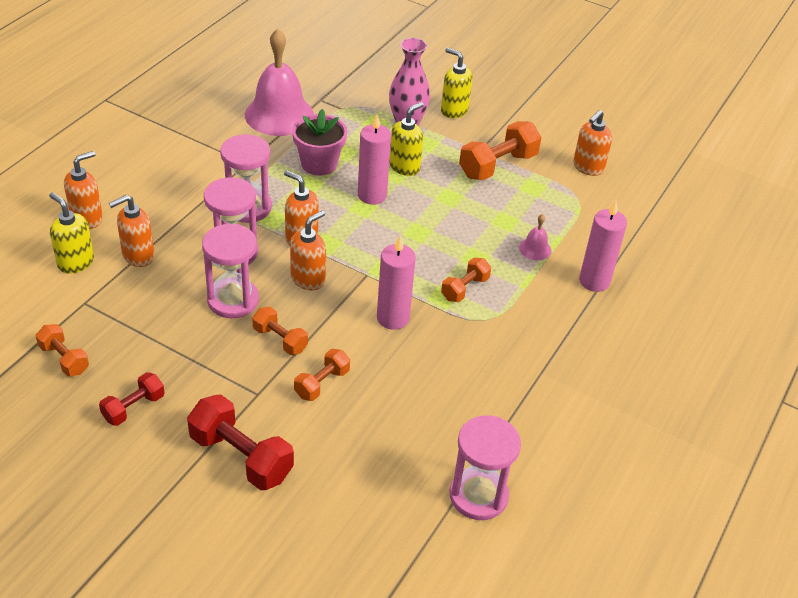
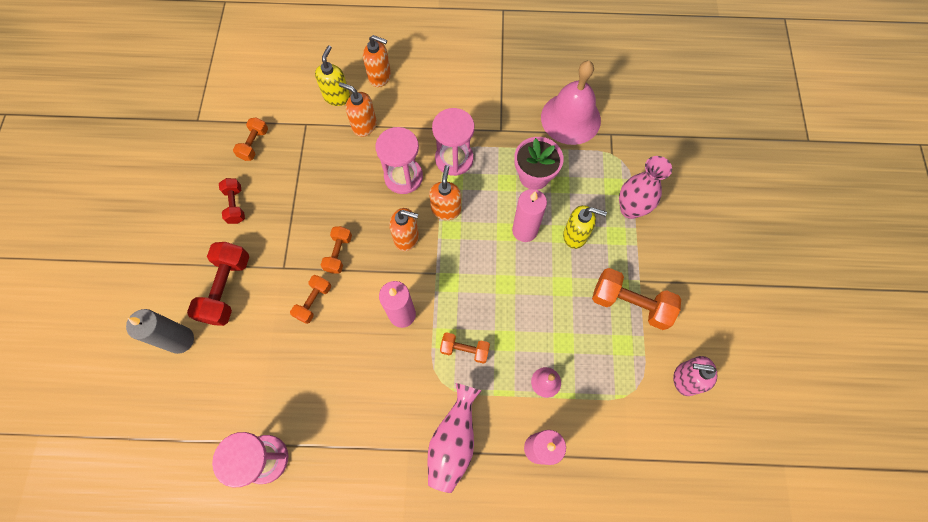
camera: 65 degrees right, 25 degrees up
red dumbbell [99,372,165,426] -> red dumbbell turned 60 degrees clockwise [219,178,245,224]
pink hourglass [202,224,259,318] -> none
orange dumbbell [294,349,350,401] -> orange dumbbell turned 75 degrees counterclockwise [290,275,331,324]
yellow soap dispenser [441,48,473,118] -> none
orange soap dispenser [573,110,612,176] -> pink soap dispenser [673,356,717,396]
none -> grey candle [126,309,194,354]
none -> pink vase [428,383,481,493]

